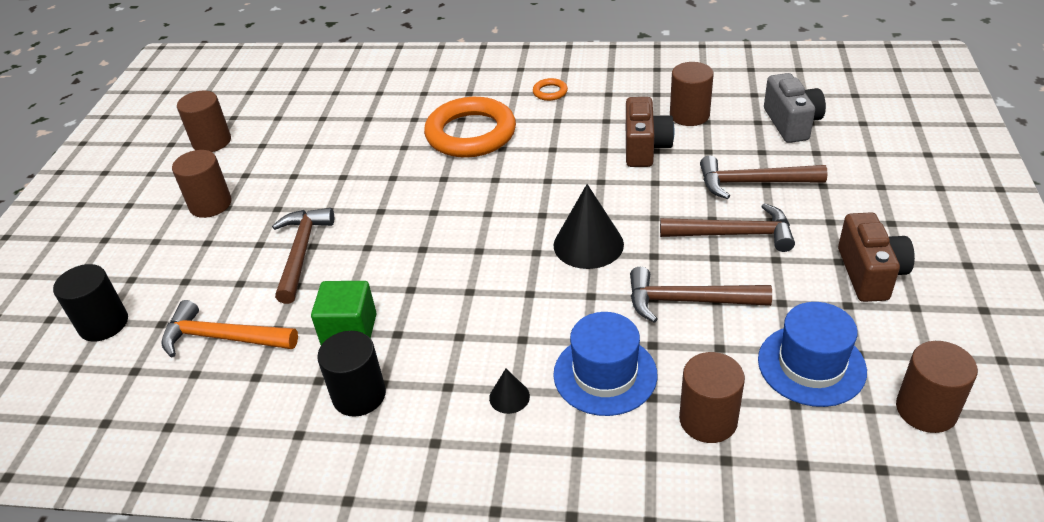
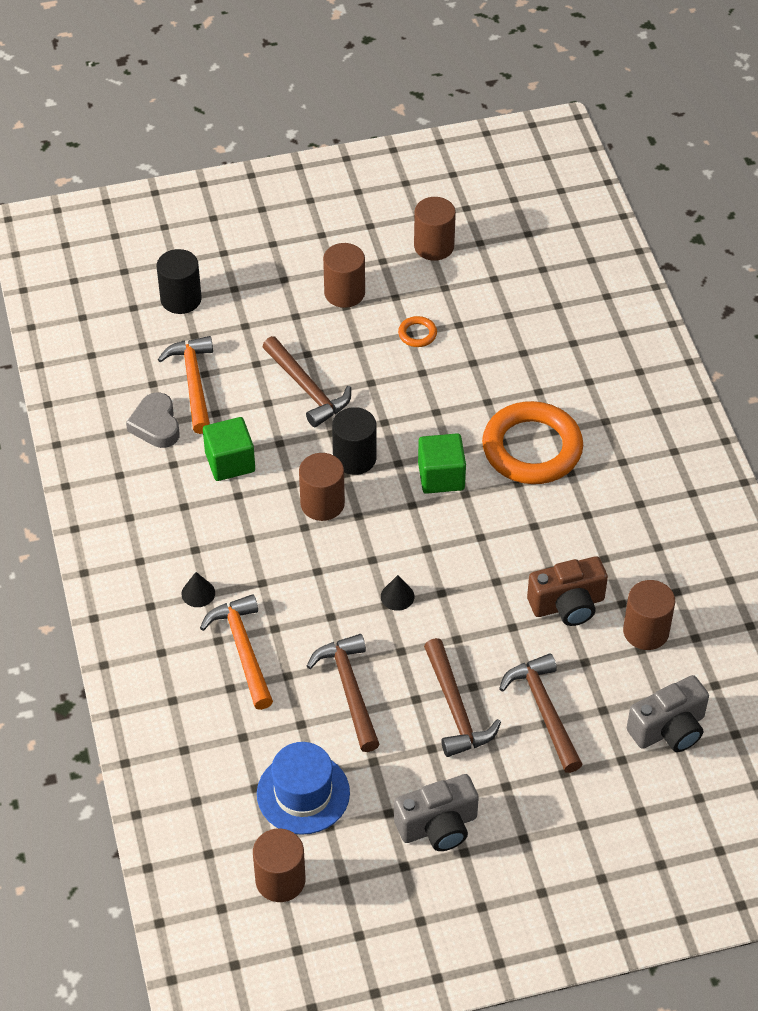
camera: 65 degrees right, 10 degrees up
brown hammer [272,208,334,304] -> brown hammer turned 75 degrees clockwise [262,336,351,427]
black cylinder [317,331,386,417] -> black cylinder moved to [332,407,376,475]
orange ring [533,78,568,101] -> orange ring moved to [398,316,437,347]
blue hat [553,312,657,416] -> orange hammer [200,594,273,710]
black cone [554,184,624,269] -> black cone [381,575,414,611], size x0.49
brown cylinder [679,352,745,443] -> brown cylinder moved to [299,453,345,521]
brown camera [838,212,915,302] -> grey camera [394,774,479,851]
none -> grey heart [126,392,180,448]
none -> green cube [418,433,466,494]

